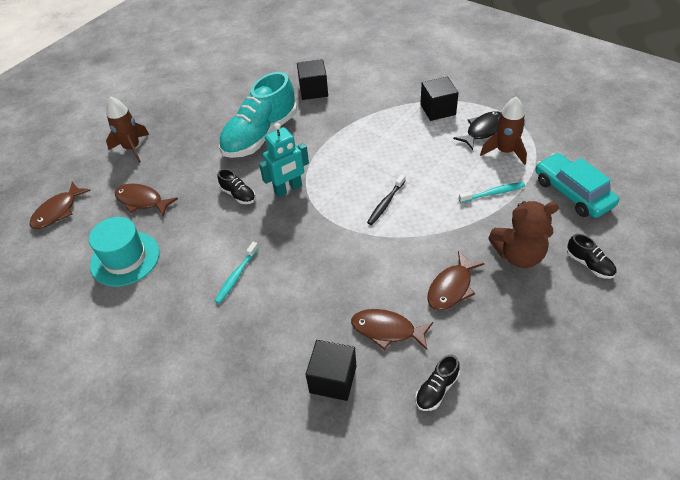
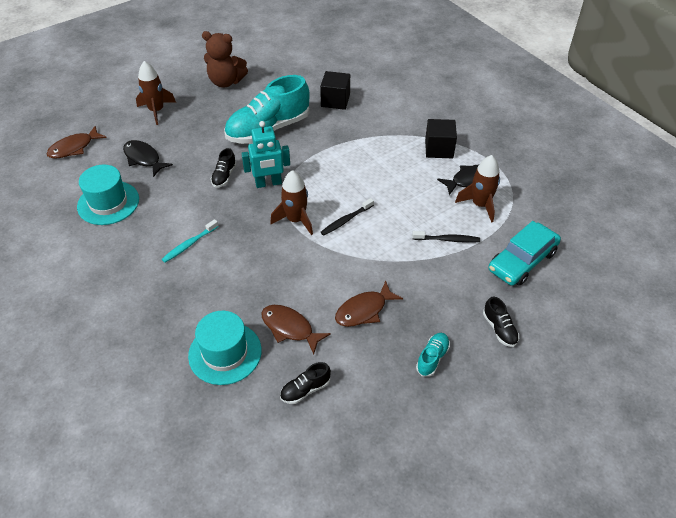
camera: 15 degrees right, 0 degrees up
brown fish [115,183,178,216] -> black fish [123,140,173,177]
black shoe [217,169,256,204] -> black shoe turned 45 degrees clockwise [211,148,237,188]
black cube [306,340,356,401] -> turquoise hat [188,311,262,385]
turquoise toothbrush [459,182,525,203] -> black toothbrush [412,231,480,243]
brown teddy bear [488,201,559,268] -> brown teddy bear moved to [202,31,248,87]
turquoise car [535,153,619,218] -> turquoise car turned 120 degrees counterclockwise [488,221,561,286]
none -> brown rocket [270,170,313,235]
none -> turquoise shoe [416,333,450,377]

